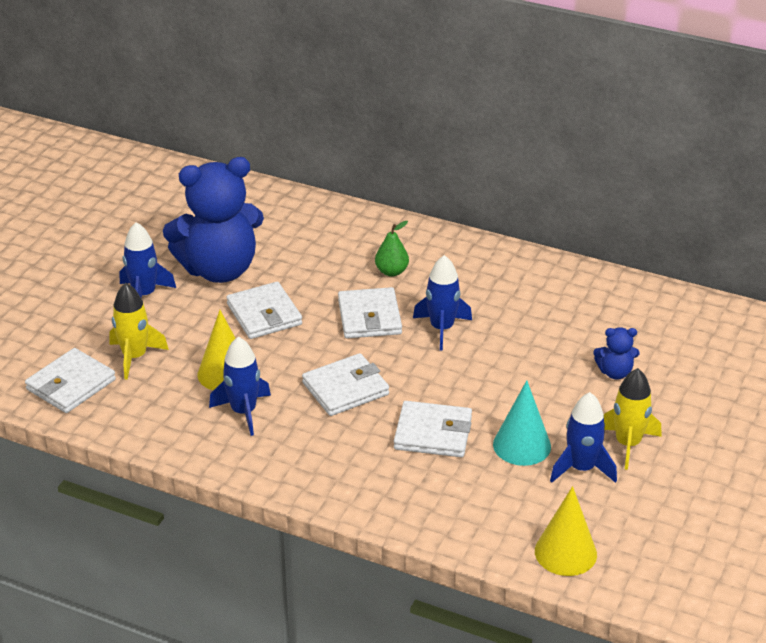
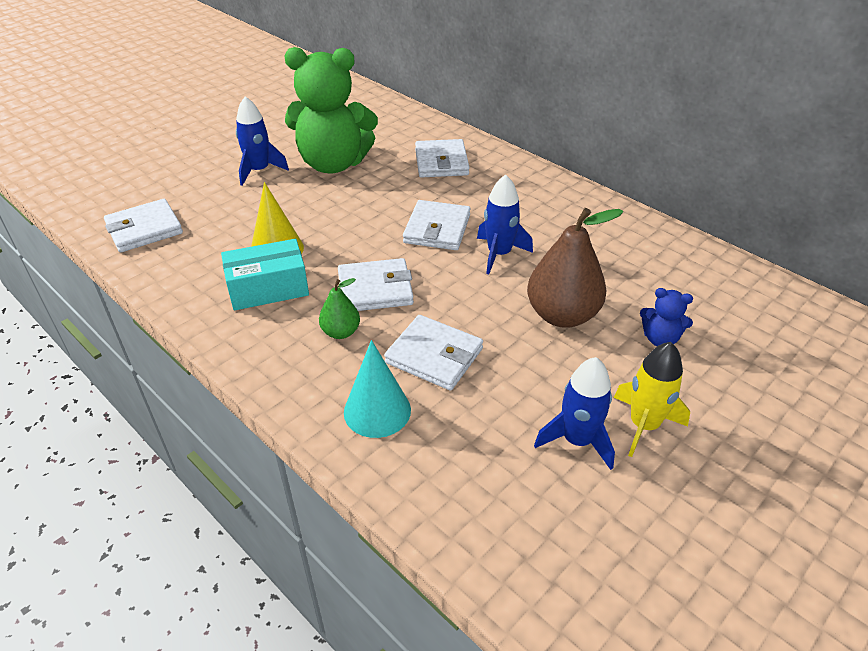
camera: 20 degrees right, 5 degrees up
yellow rocket [109,283,169,380] -> none
blue teddy bear [163,157,264,283] -> green teddy bear [284,47,378,174]
blue rocket [209,337,271,436] -> turquoise box [221,239,309,311]
white wallet [226,282,302,339] -> white wallet moved to [415,139,470,178]
green pear [375,221,409,277] -> green pear moved to [319,278,360,339]
turquoise cone [493,380,551,466] -> turquoise cone moved to [344,340,411,438]
yellow cone [535,486,597,576] -> none
none -> brown pear [527,208,623,328]

